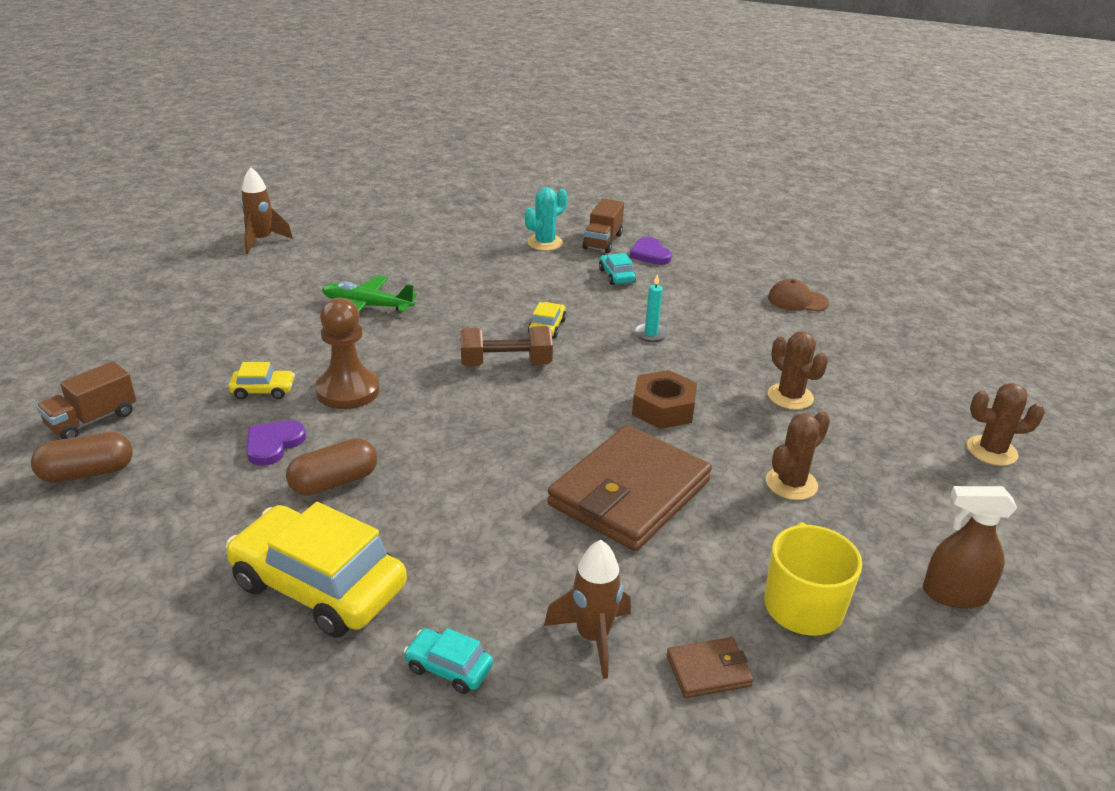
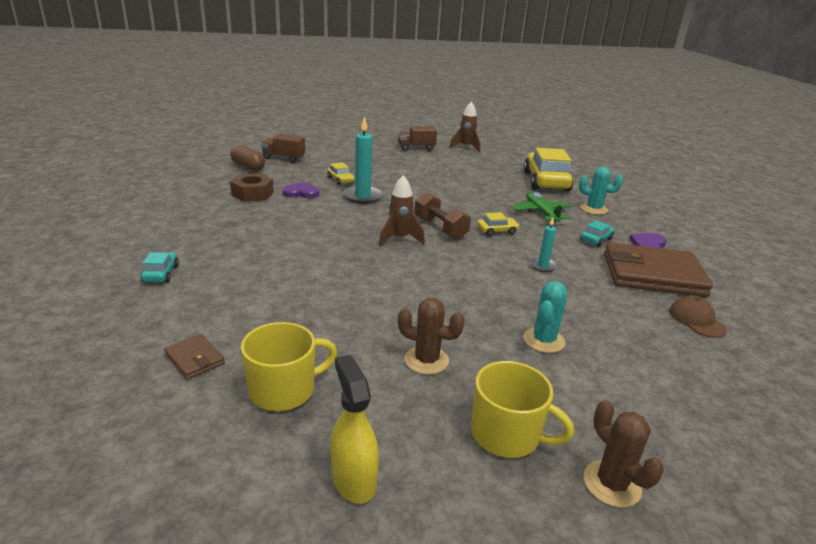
camera: 60 degrees right, 5 degrees down
yellow car [226,502,407,638] -> yellow car moved to [524,148,574,191]
brown capsule [286,438,377,496] -> none
brown pawn [315,297,380,409] -> turquoise candle [343,116,383,204]
green plane [322,275,417,313] -> green plane moved to [512,191,572,223]
brown rocket [544,540,631,679] -> brown rocket moved to [379,175,425,246]
brown wallet [547,425,712,551] -> brown wallet moved to [604,242,713,297]
brown truck [582,198,624,253] -> brown truck moved to [398,126,437,151]
brown nut [632,370,697,429] -> brown nut moved to [230,173,274,202]
brown cactus [768,331,828,410] -> turquoise cactus [523,281,567,353]
brown spray bottle [923,486,1017,609] -> yellow spray bottle [330,355,379,504]
none -> yellow mug [471,361,574,458]

